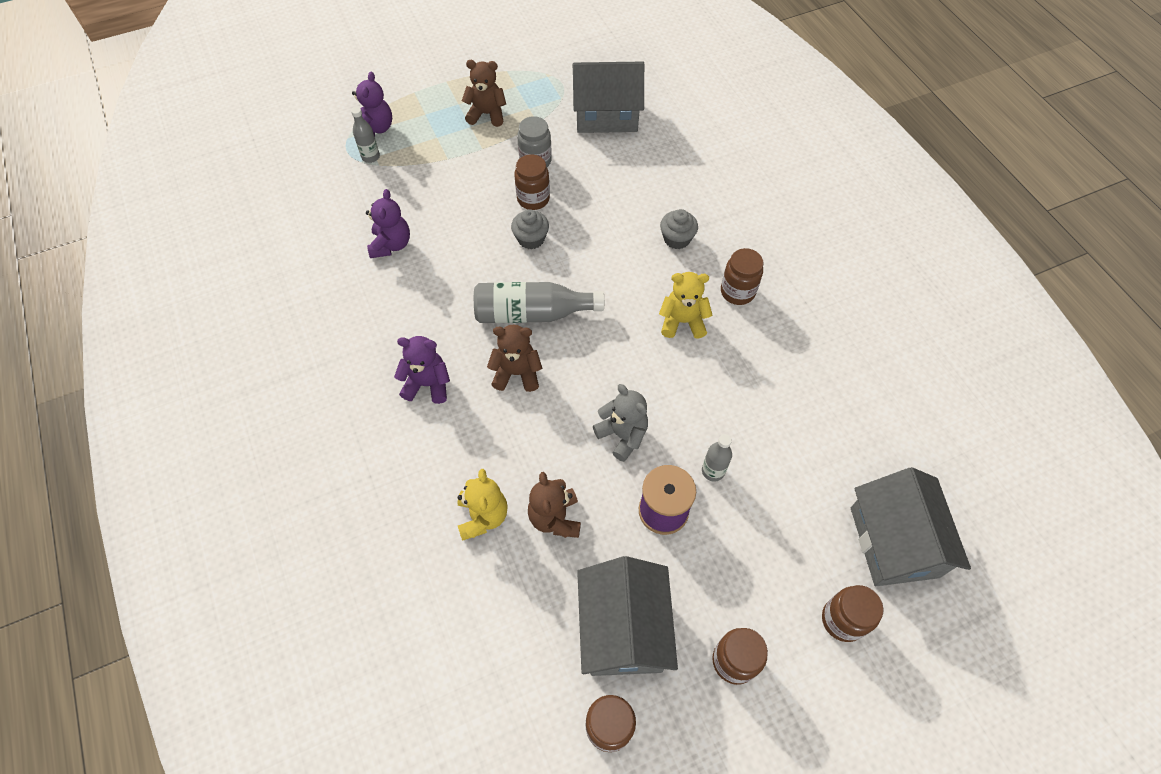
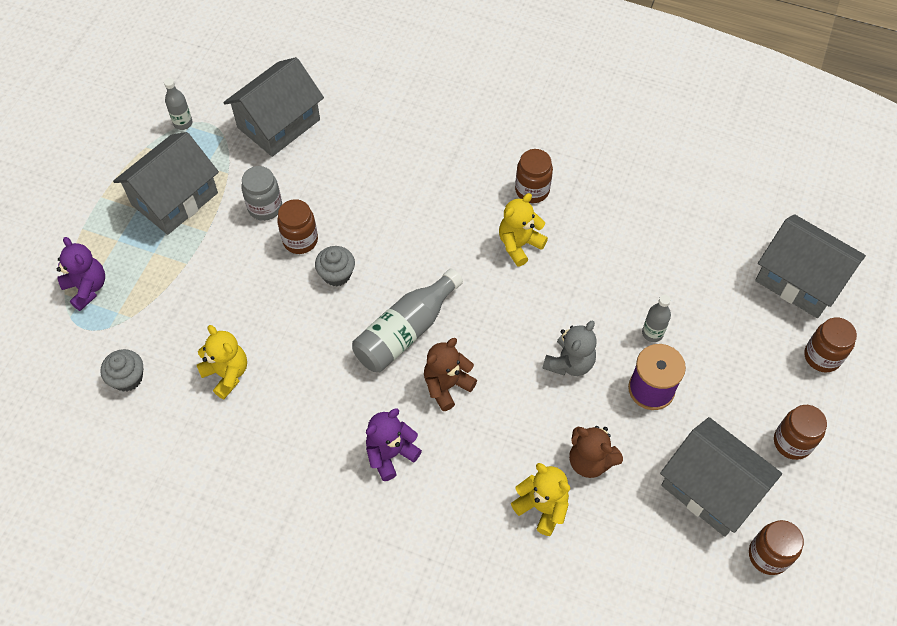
camera: 45 degrees left, 0 degrees up
grey bottle [351,107,380,163] -> grey bottle moved to [164,78,193,130]
purple teddy bear [366,189,410,258] -> yellow teddy bear [197,325,247,399]
brown teddy bear [462,60,506,127] -> grey house [113,132,219,235]
grey teddy bear [593,384,648,462] -> grey teddy bear turned 120 degrees clockwise [542,320,597,376]
grey cupcake [660,209,698,249] -> grey cupcake moved to [100,349,143,392]

